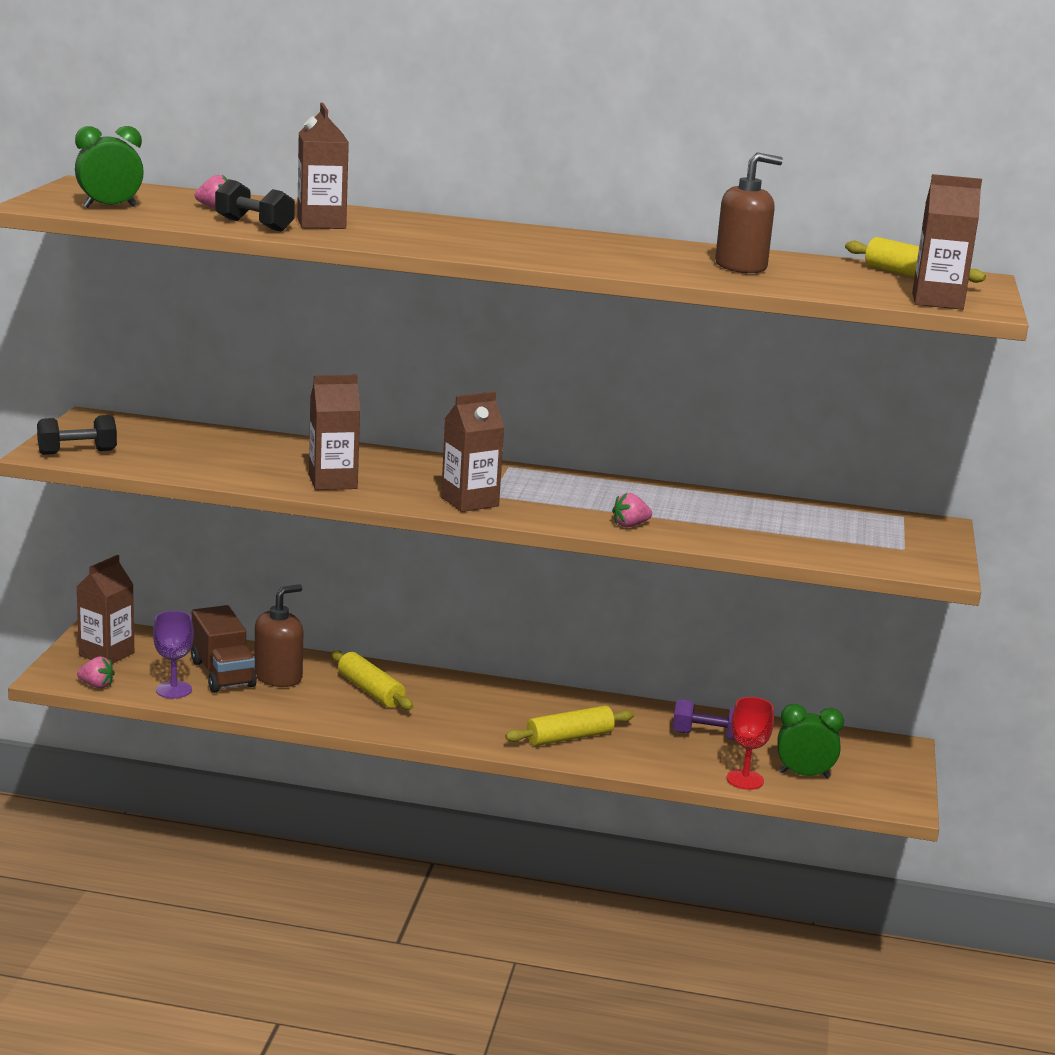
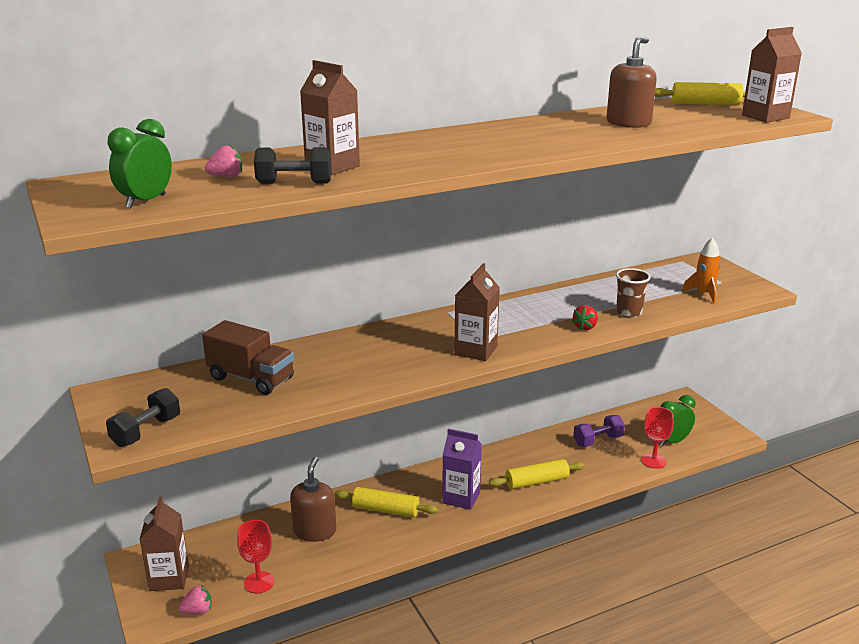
camera: 35 degrees left, 5 degrees up
purple goblet [153,611,194,699] -> red goblet [237,520,274,594]
brown truck [191,605,257,693] -> brown truck moved to [202,320,294,395]
brown carton [309,375,360,490] -> none
yellow rolling pin [505,705,634,746] -> yellow rolling pin turned 45 degrees clockwise [489,459,585,489]
pink strawberry [612,493,652,527] -> red strawberry [572,305,598,330]
none -> purple carton [442,429,482,510]
none -> brown cup [616,268,651,318]
none -> orange rocket [682,237,720,304]

